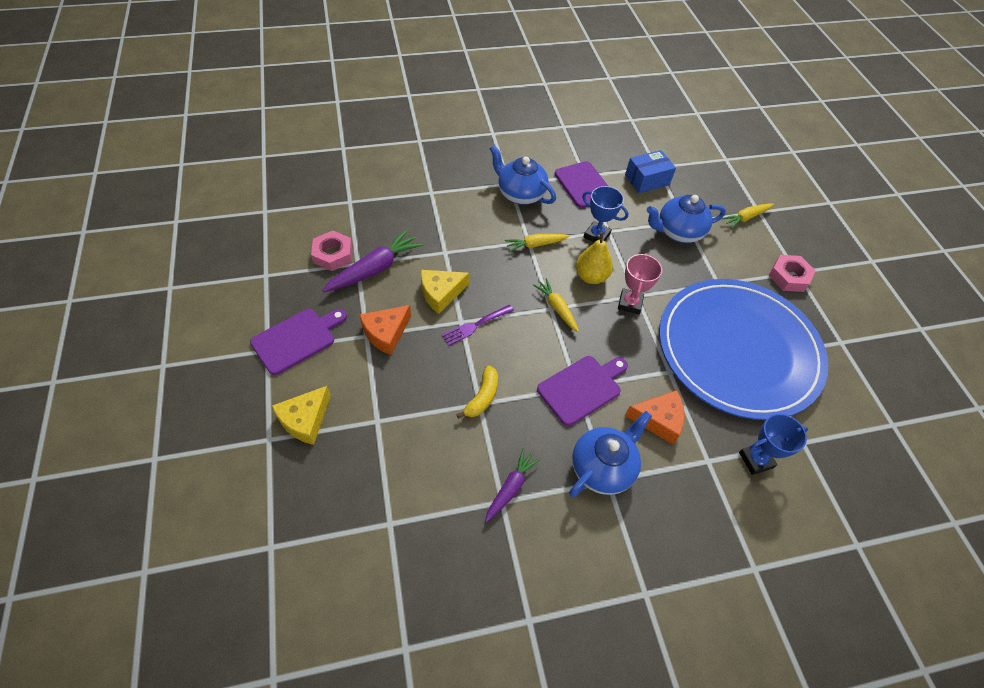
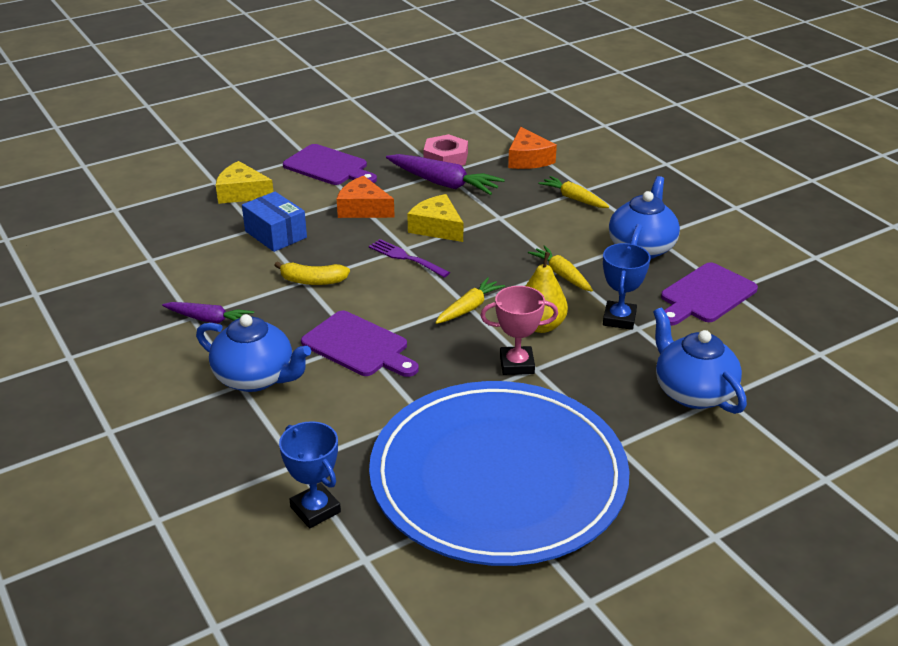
camera: 75 degrees right, 20 degrees down
blue box [625,150,676,193] -> blue box moved to [242,191,307,252]
orange cheese [625,390,685,444] -> orange cheese moved to [508,127,557,169]
yellow carrot [722,204,774,229] -> yellow carrot moved to [538,176,609,208]
pink nut [769,255,816,292] -> none

